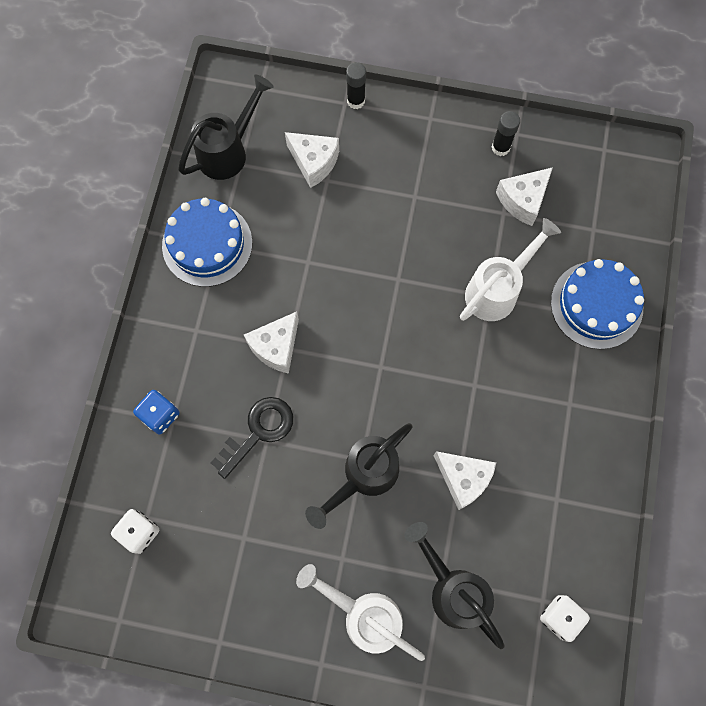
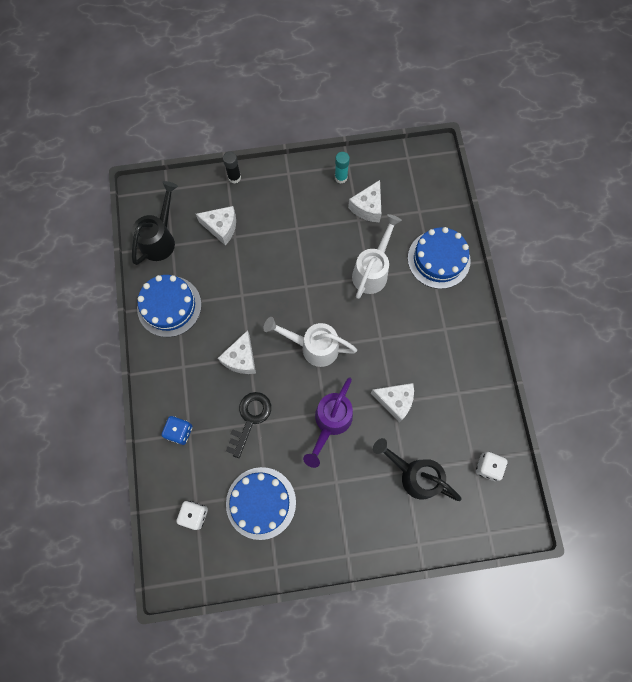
camera: 20 degrees left, 0 degrees up
white watering can [296,564,425,661] -> white watering can moved to [264,317,357,367]
black watering can [305,423,413,529] -> purple watering can [303,377,353,468]
black glue stick [492,111,520,156] -> turquoise glue stick [335,152,350,184]
none -> blue cake [226,467,296,540]

